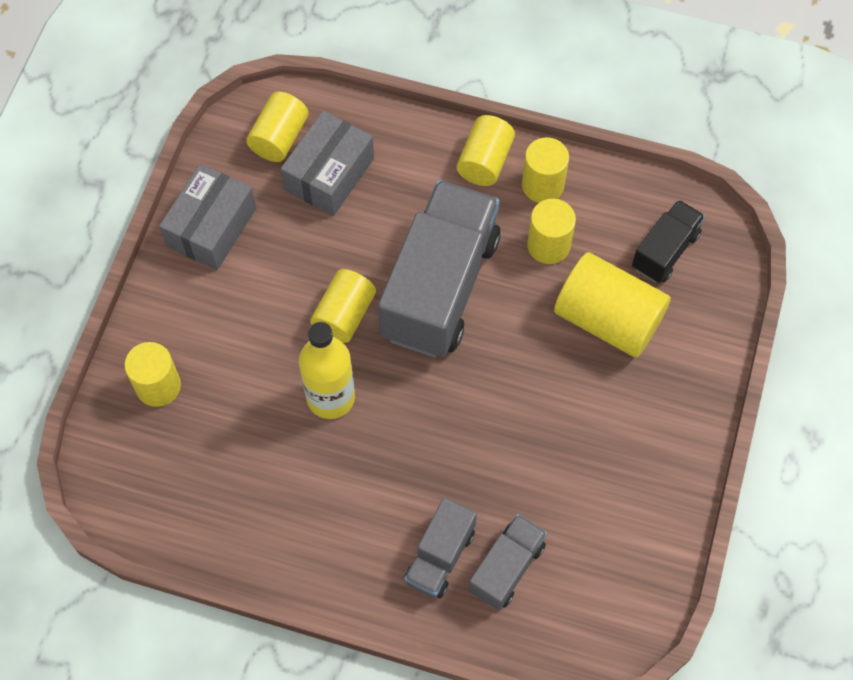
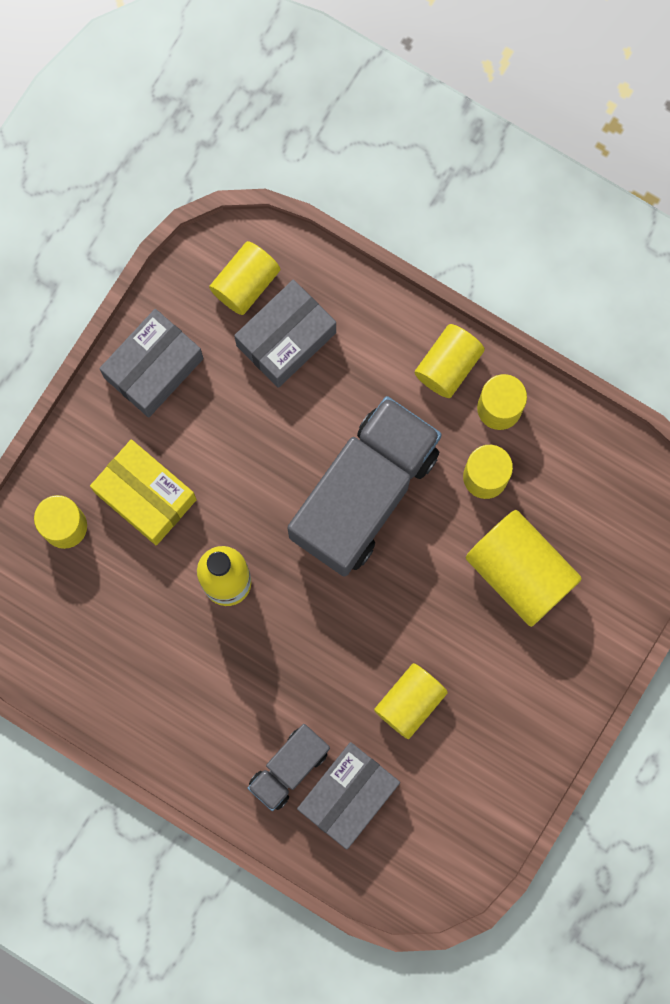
camera: 15 degrees right, 15 degrees up
yellow cylinder [310,269,376,343] -> yellow cylinder moved to [374,663,448,739]
grey truck [469,514,547,610] -> grey box [297,742,400,850]
black truck [632,200,705,283] -> none
none -> yellow box [90,440,197,545]

